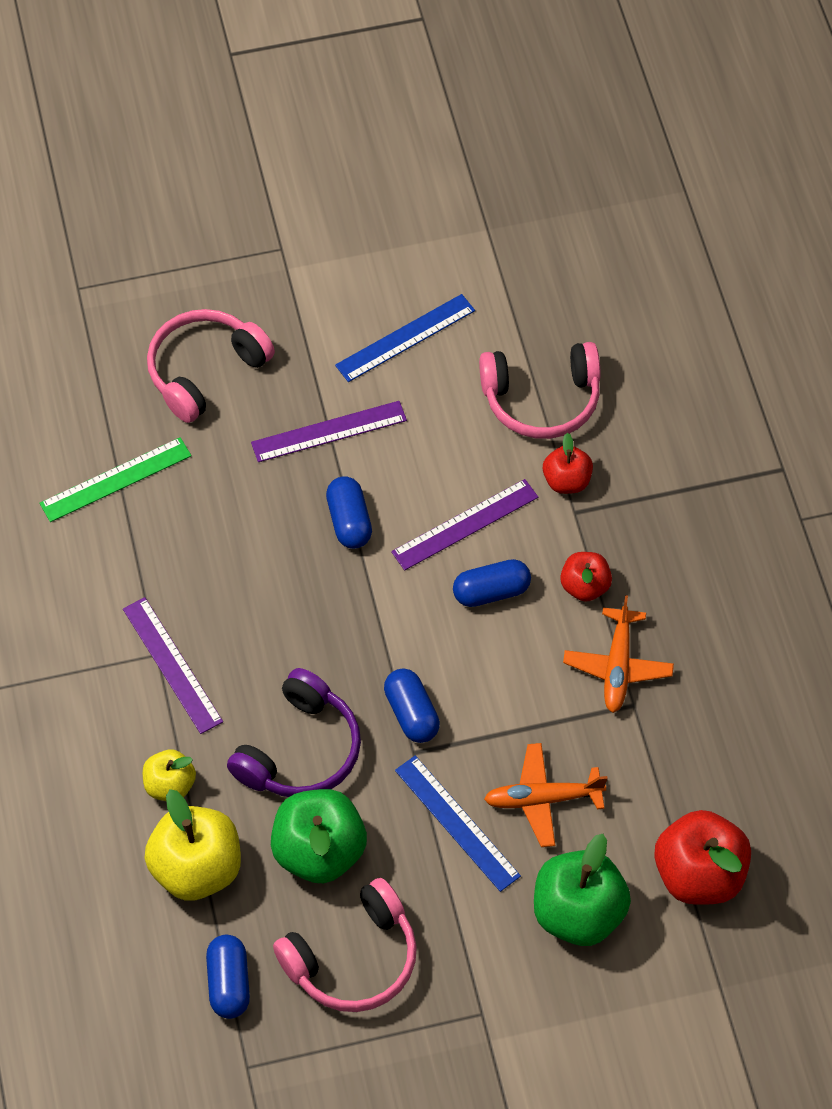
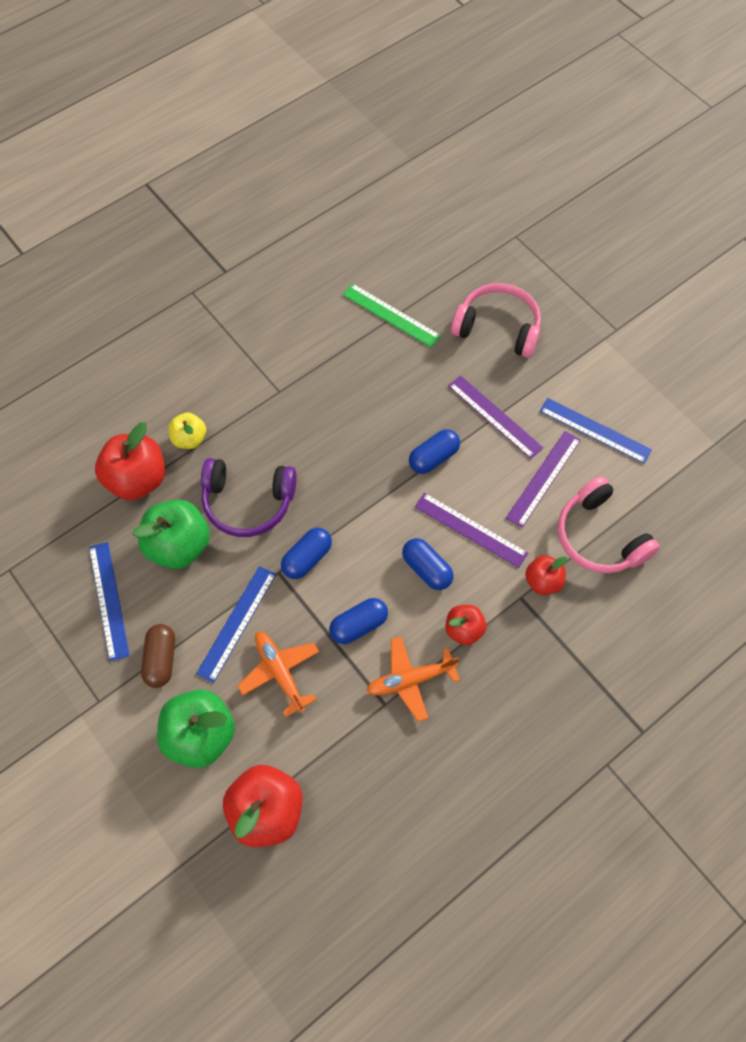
camera: 65 degrees right, 5 degrees up
purple ruler [123,597,223,734] -> purple ruler moved to [506,431,581,528]
yellow apple [144,789,241,901] -> red apple [95,422,165,500]
blue capsule [206,935,250,1019] -> blue capsule moved to [329,598,388,644]
pink headphones [273,878,417,1012] -> blue ruler [89,542,130,661]
none -> brown capsule [141,624,175,688]

